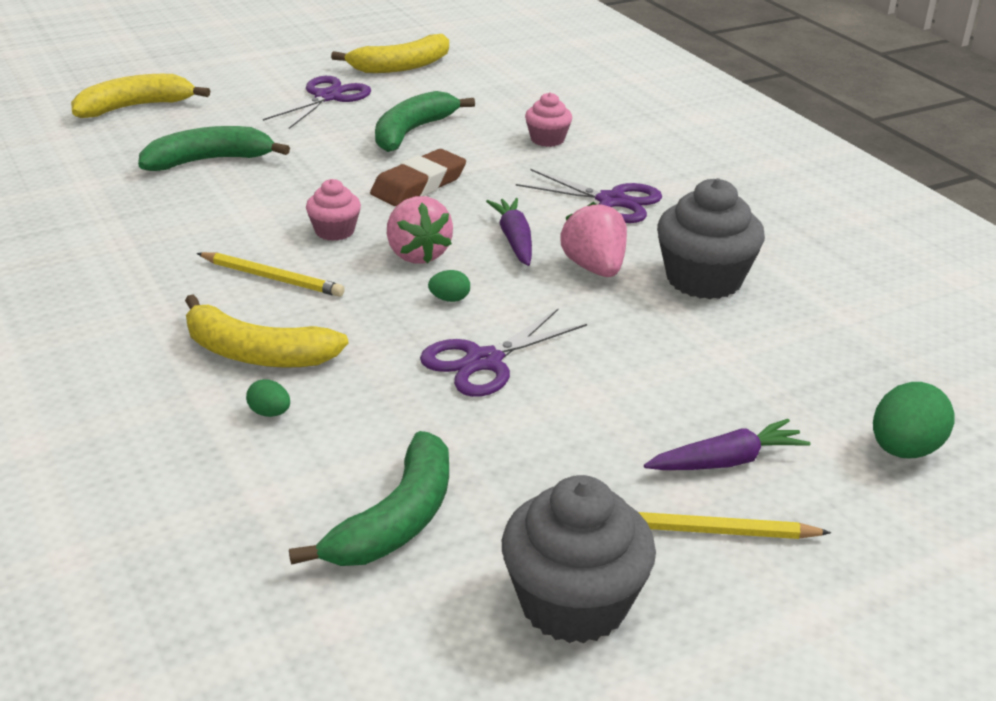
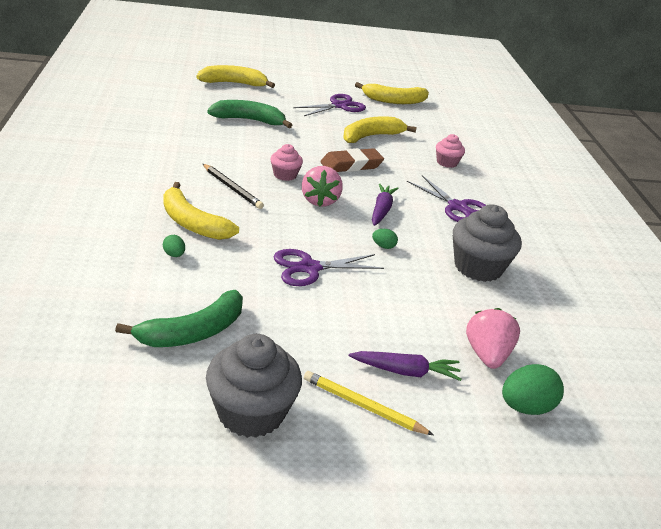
camera: 20 degrees right, 0 degrees up
yellow pencil [196,252,345,297] -> black pencil [203,164,264,209]
green banana [375,91,475,152] -> yellow banana [343,116,417,143]
green egg [428,270,470,302] -> green egg moved to [372,229,398,249]
pink strawberry [561,202,627,277] -> pink strawberry moved to [466,308,520,369]

